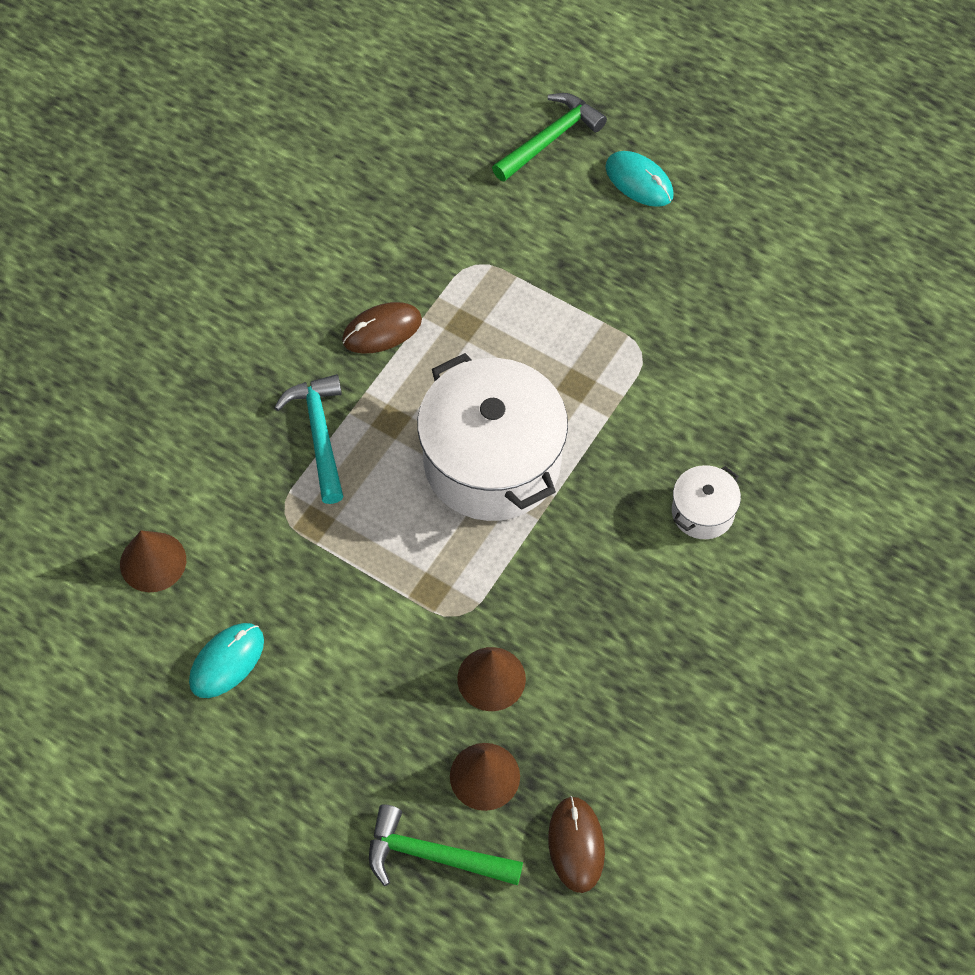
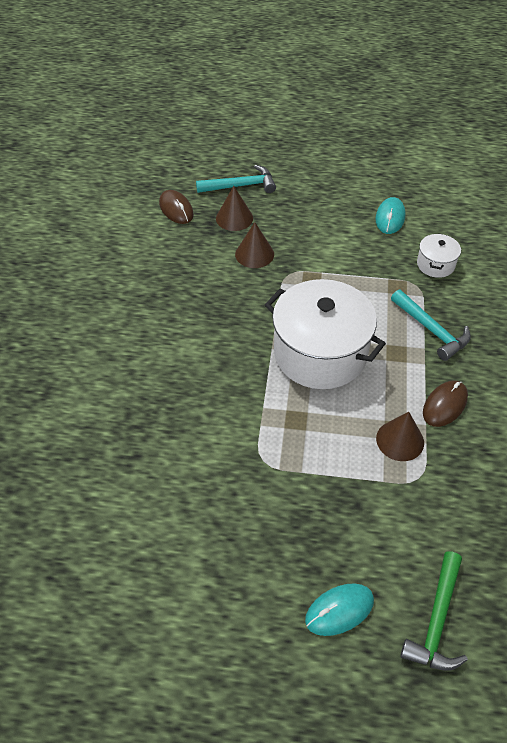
camera: 155 degrees right, 10 degrees down
brown cone [120,530,186,592] -> brown cone moved to [376,412,424,461]
green hammer [369,804,523,886] -> turquoise hammer [196,165,276,193]
turquoise mouse [605,151,674,207] -> turquoise mouse turned 45 degrees counterclockwise [305,583,374,636]
white pot [672,465,741,539] -> white pot moved to [417,233,461,278]

